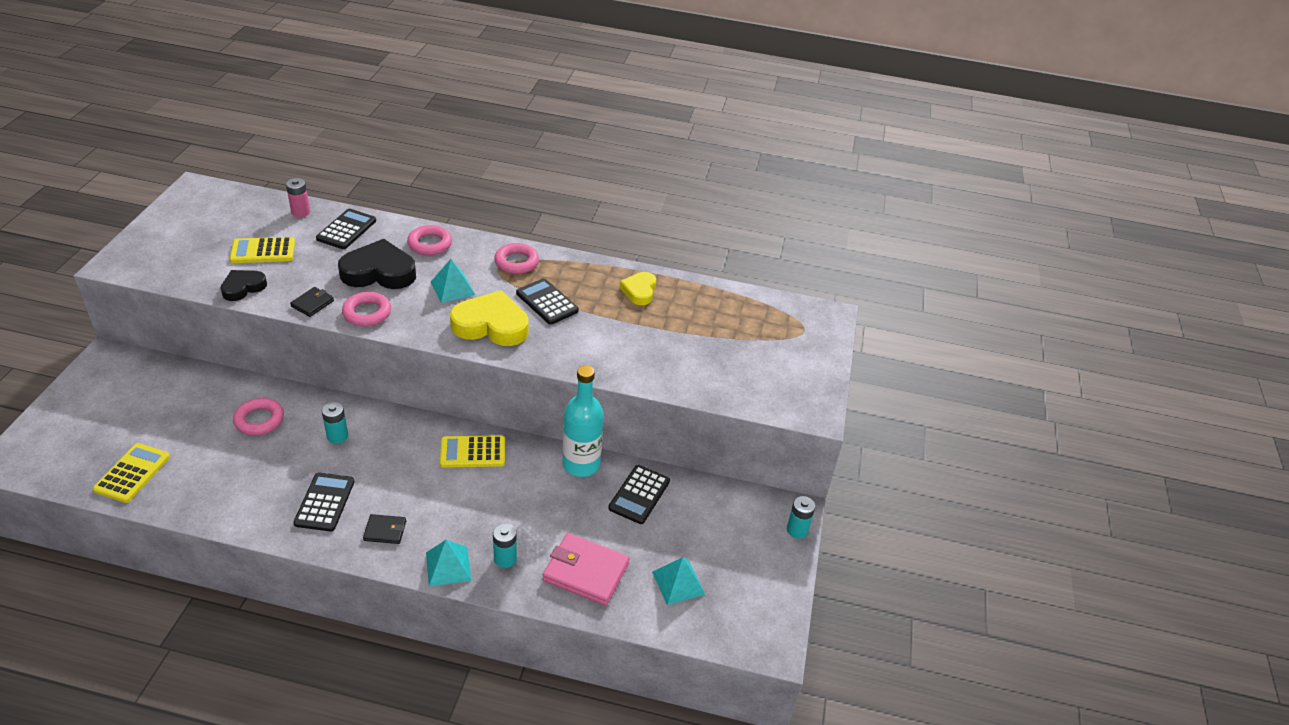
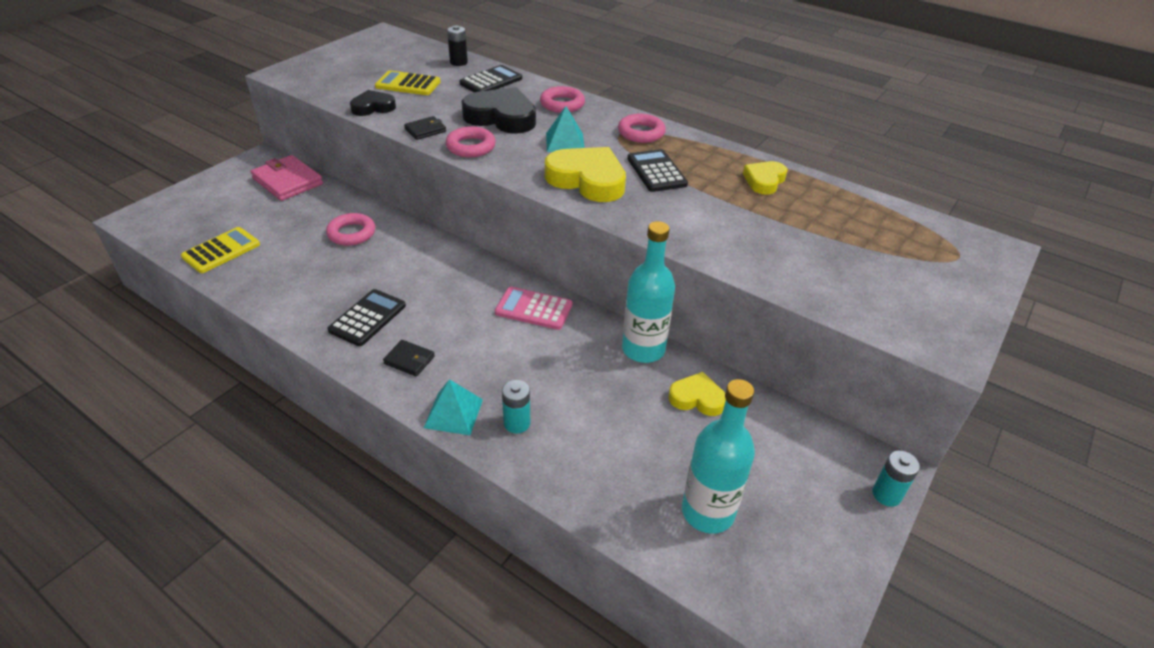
camera: 25 degrees right, 0 degrees up
pink battery [286,178,310,217] -> black battery [447,25,468,66]
turquoise battery [322,402,348,444] -> none
yellow calculator [440,435,505,468] -> pink calculator [495,287,572,330]
pink wallet [543,533,629,605] -> pink wallet moved to [250,155,323,201]
black calculator [608,465,670,524] -> yellow heart [669,372,726,416]
turquoise pyramid [652,557,705,605] -> turquoise bottle [682,379,755,534]

